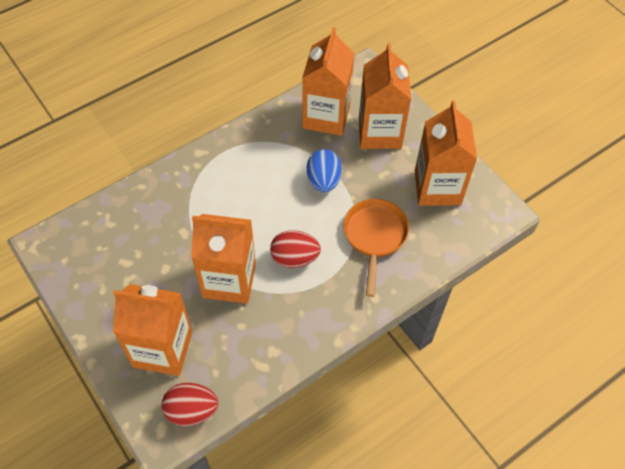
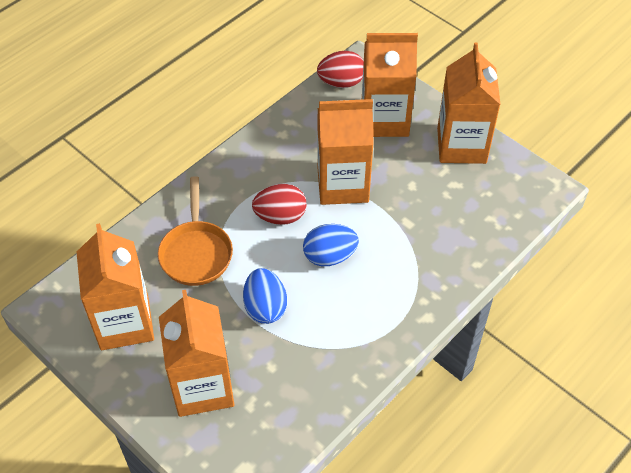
camera: 170 degrees right, 5 degrees down
orange carton [302,27,355,136] -> orange carton moved to [437,42,501,164]
none -> blue egg [303,224,359,266]

